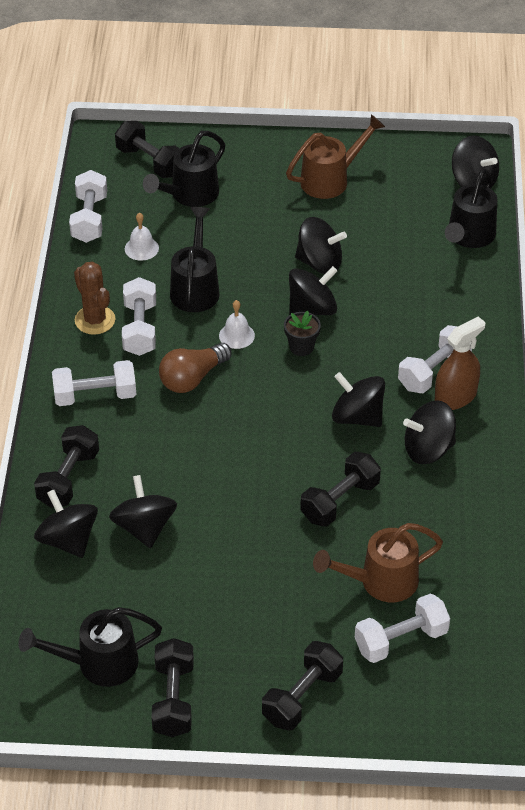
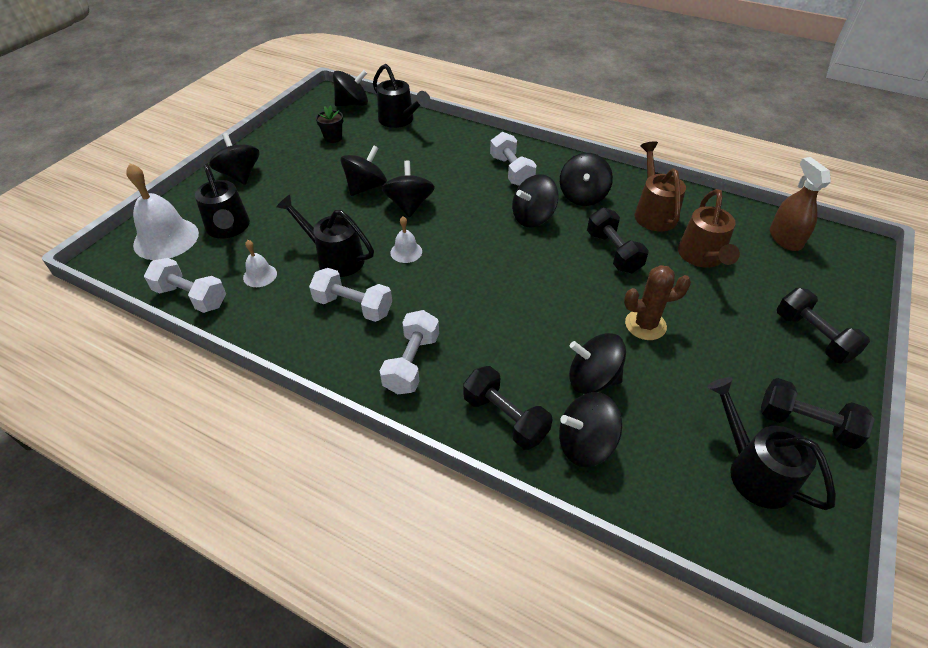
camera: 65 degrees left, 0 degrees up
black watering can [18,607,162,687] -> black watering can turned 135 degrees clockwise [707,377,836,510]
brown cactus [74,261,115,335] -> brown cactus moved to [624,265,691,340]
black dumbbell [115,121,180,178] -> white bell [126,163,199,260]
brown light bulb [159,343,232,393] -> none
black flower pot [284,311,321,356] -> black flower pot moved to [316,106,343,143]
brown watering can [286,114,385,199] -> brown watering can moved to [635,141,686,231]
white dumbbell [355,594,450,663] -> none
brown spray bottle [435,317,485,410] -> brown spray bottle moved to [770,157,831,251]
none -> black spinning top [209,133,259,185]

